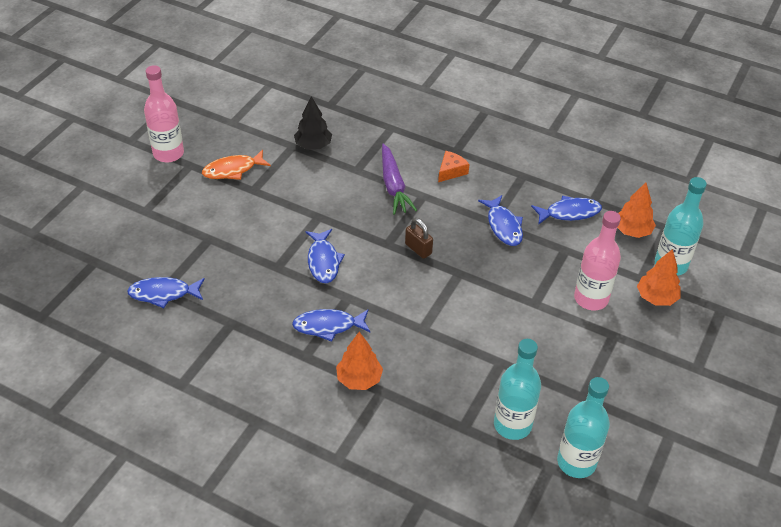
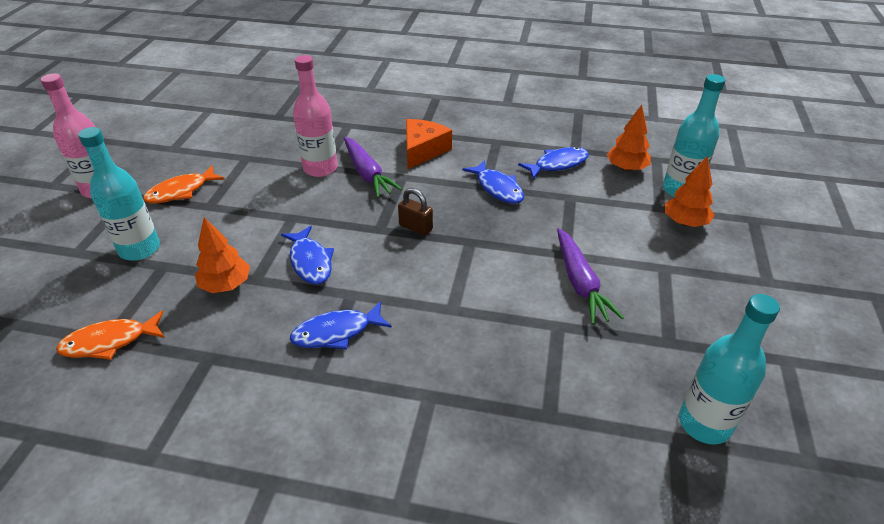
camera: 15 degrees left, 5 degrees down
blue fish [127,277,205,308] -> orange fish [56,310,165,360]
black tree [294,96,332,150] -> none
orange tree [336,332,383,390] -> orange tree moved to [195,217,250,293]
orange cheese [438,151,469,182] -> orange cheese [406,119,452,169], size x1.57
turquoise bottle [494,339,541,440] -> turquoise bottle moved to [78,127,160,261]
pink bottle [574,211,621,310] -> pink bottle moved to [293,55,338,177]
none -> purple carrot [557,228,624,325]

